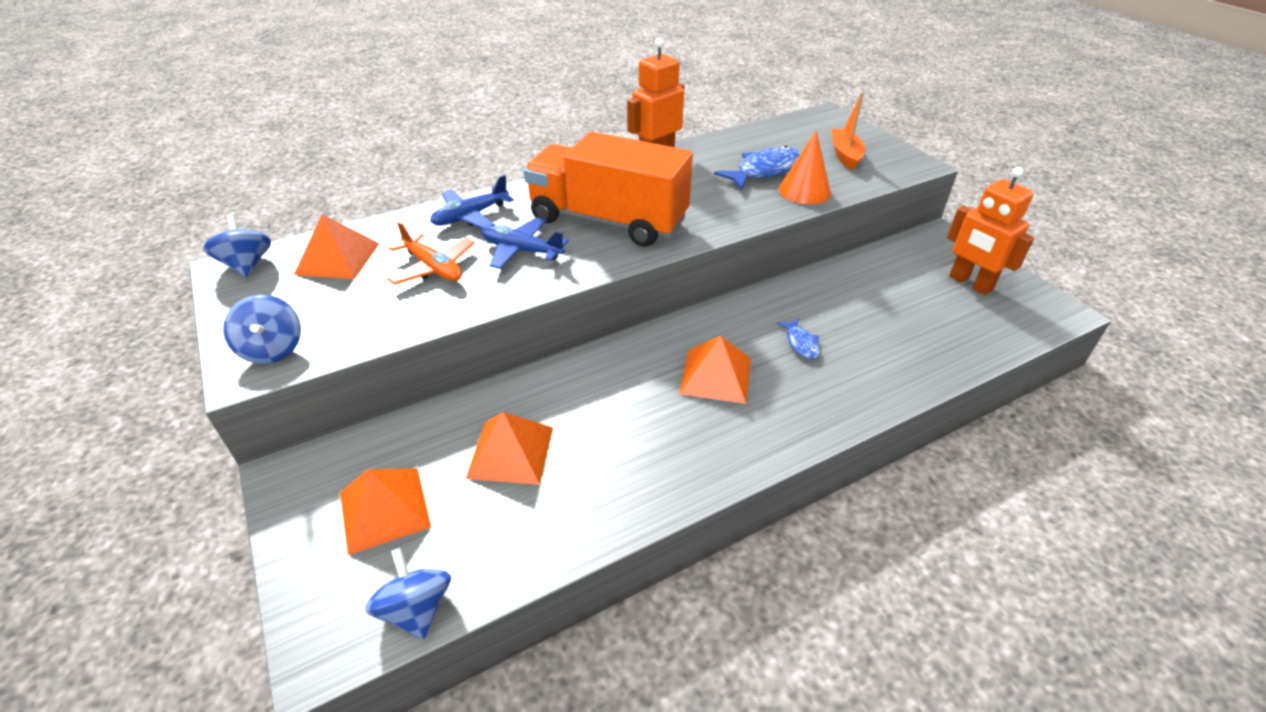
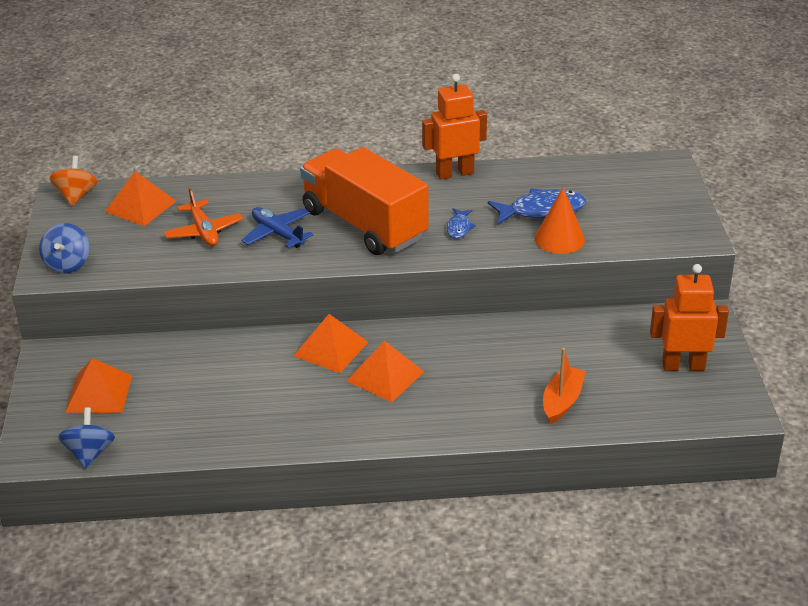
camera: 25 degrees right, 5 degrees down
blue spinning top [203,215,271,277] -> orange spinning top [50,156,98,206]
blue plane [430,175,514,229] -> none
orange pyramid [466,412,553,485] -> orange pyramid moved to [294,314,368,373]
blue fish [777,318,820,359] -> blue fish moved to [446,208,476,239]
orange boat [831,92,865,170] -> orange boat moved to [543,348,586,424]
orange robot [947,167,1034,295] -> orange robot turned 105 degrees clockwise [650,264,729,371]

